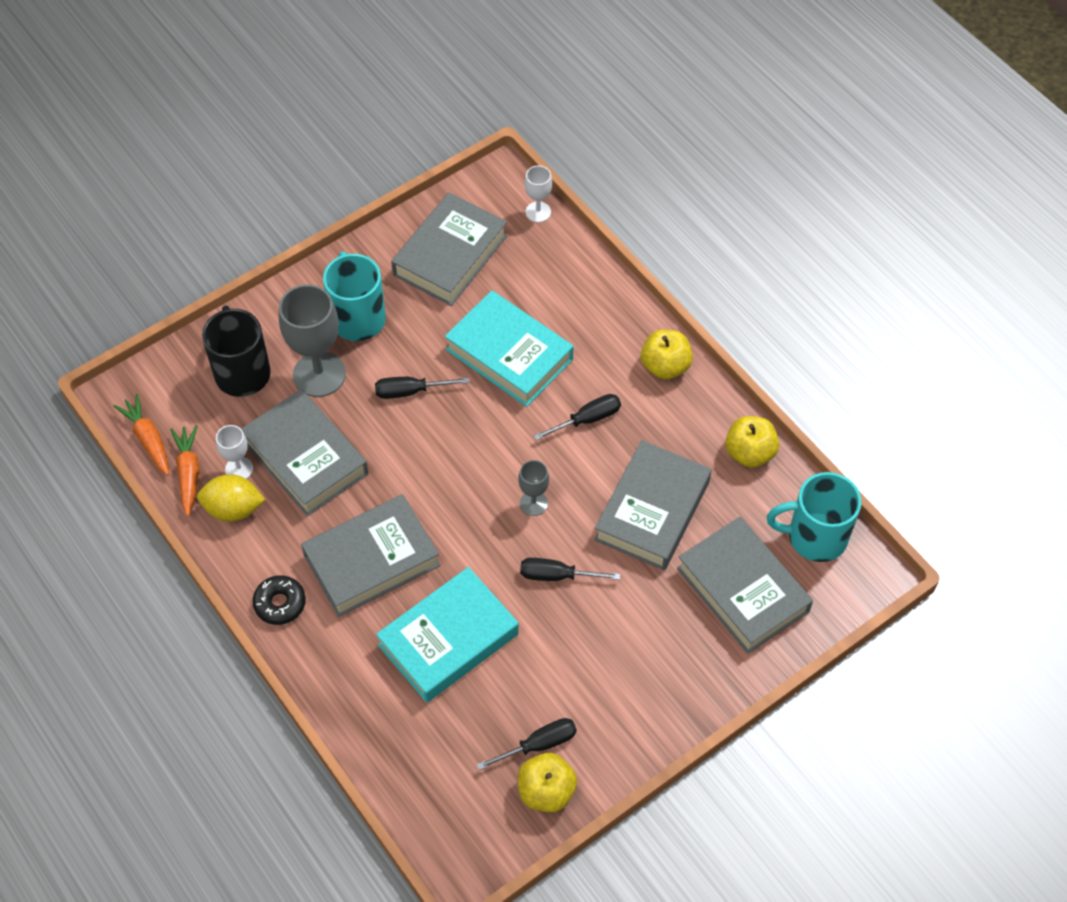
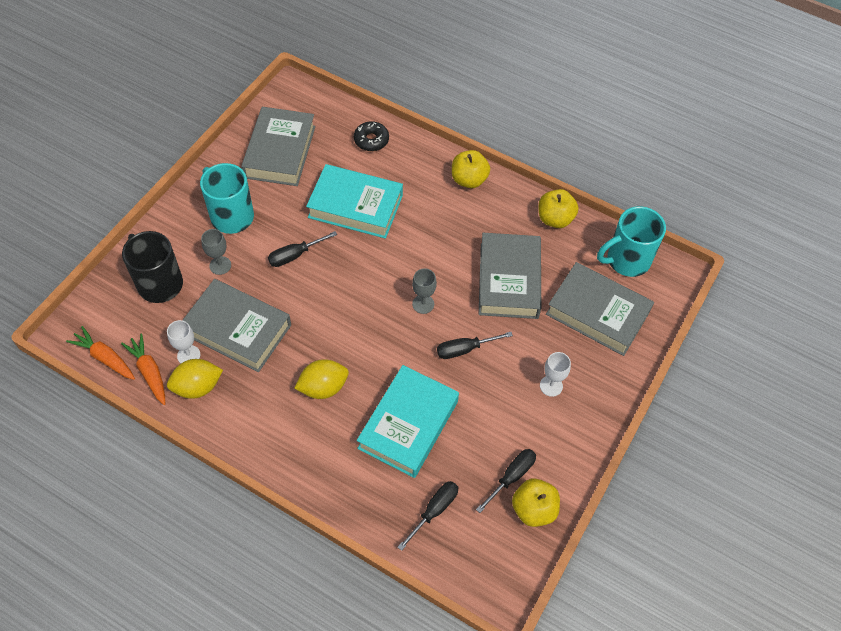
camera: 25 degrees left, 0 degrees up
black donut [253,575,306,625] -> black donut moved to [354,121,389,151]
grey goblet [279,284,346,397] -> grey goblet [201,229,231,275], size x0.51
grey book [301,494,440,617] -> yellow lemon [294,359,349,399]
white goblet [525,165,552,222] -> white goblet moved to [540,352,571,397]
black screwdriver [534,394,621,440] -> black screwdriver moved to [398,481,458,551]

